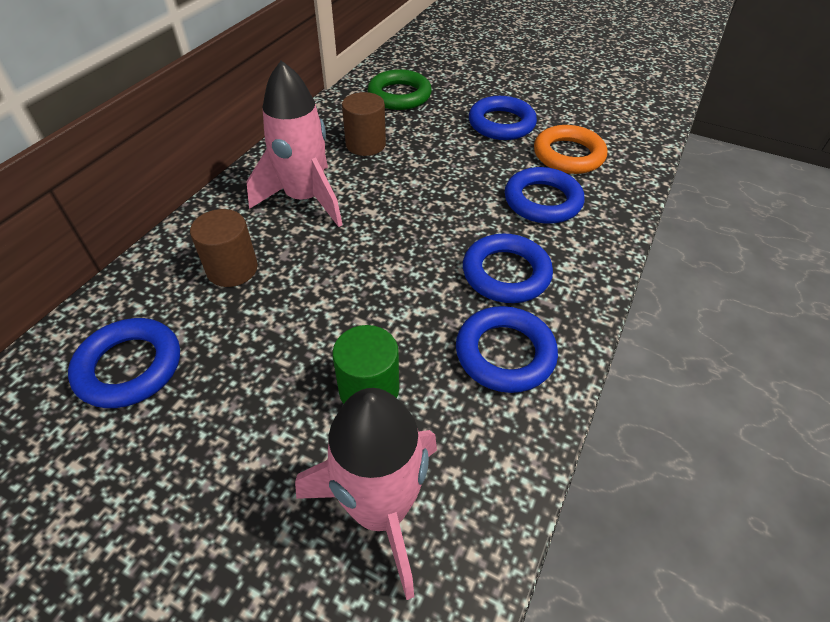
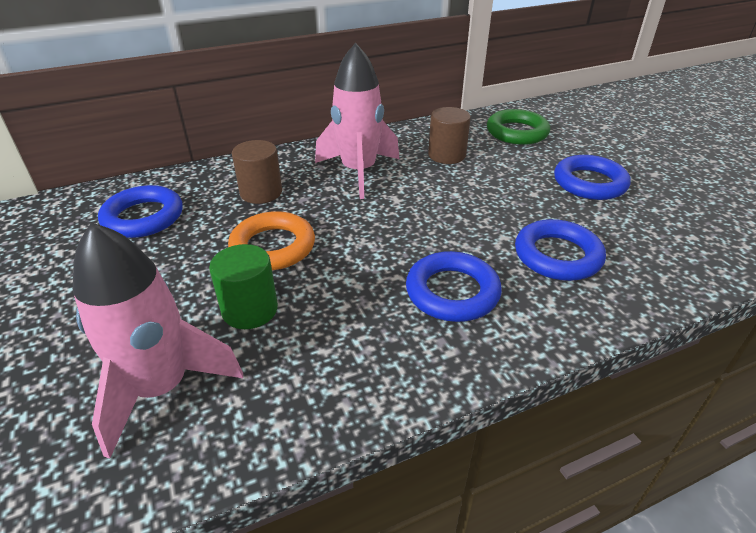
camera: 40 degrees right, 10 degrees down
blue ring [456,306,558,393] -> none
orange ring [534,125,607,174] -> orange ring moved to [228,211,315,270]

